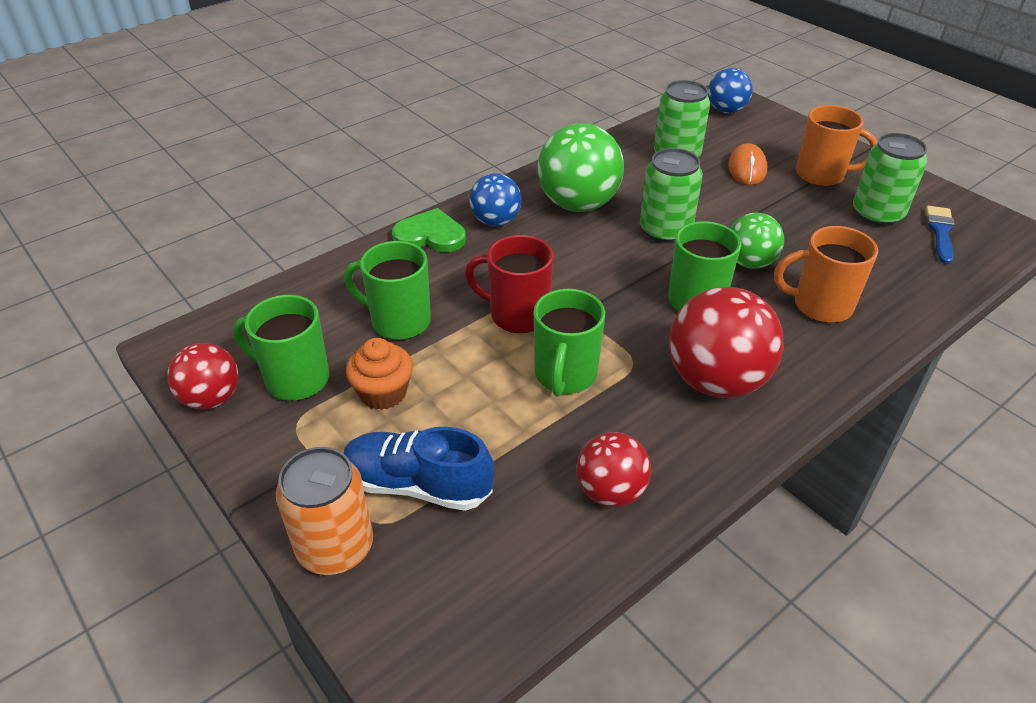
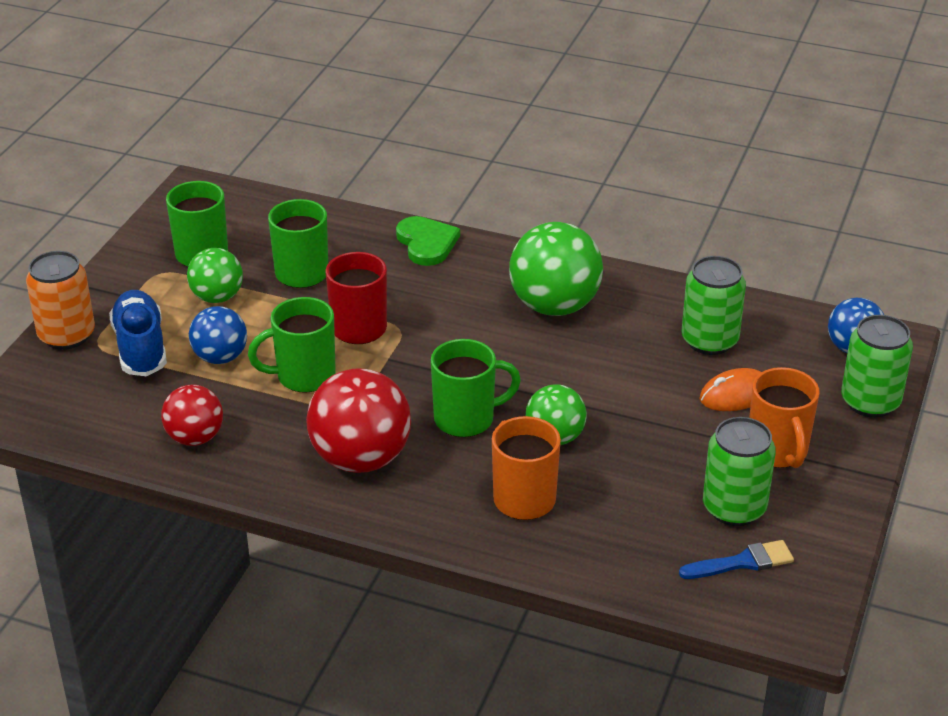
camera: 60 degrees right, 5 degrees down
red ball [167,343,239,410] -> none
orange cupcake [346,338,413,410] -> green ball [187,248,243,303]
blue ball [469,173,522,227] -> blue ball moved to [189,306,247,364]
green can [640,148,703,243] -> green can moved to [841,315,913,418]

